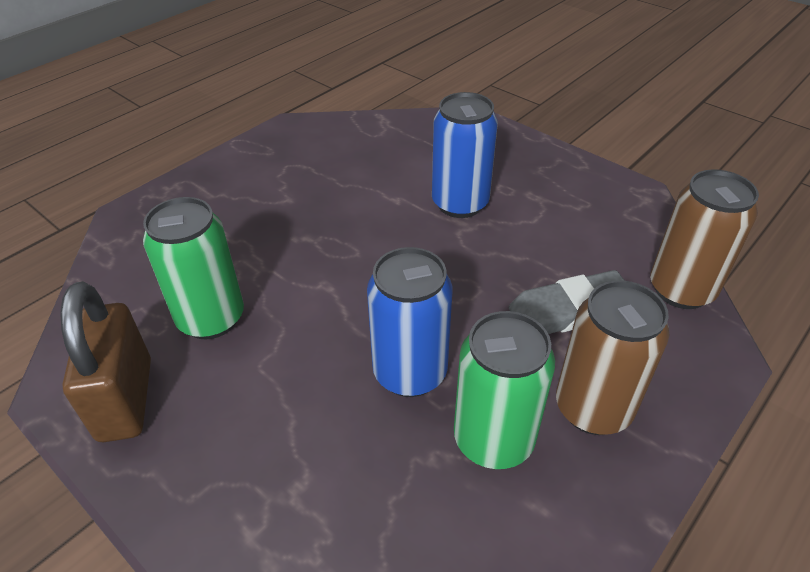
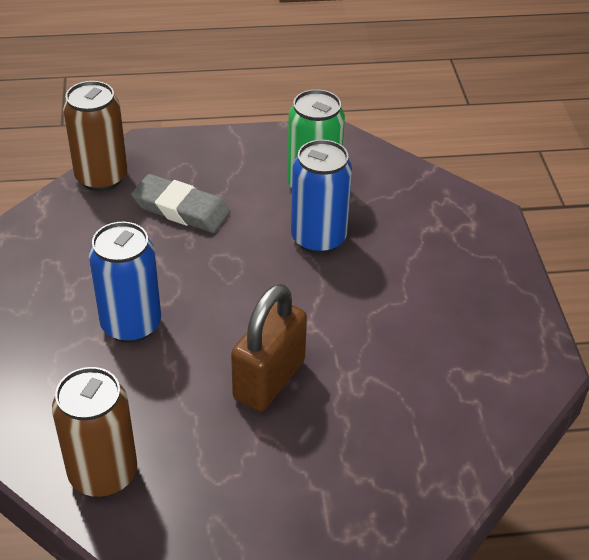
camera: 140 degrees left, 0 degrees up
brown padlock [60,281,151,442] -> brown padlock moved to [231,284,307,411]
green can [143,197,244,339] -> none
brown can [556,280,669,435] -> brown can moved to [52,367,137,497]

